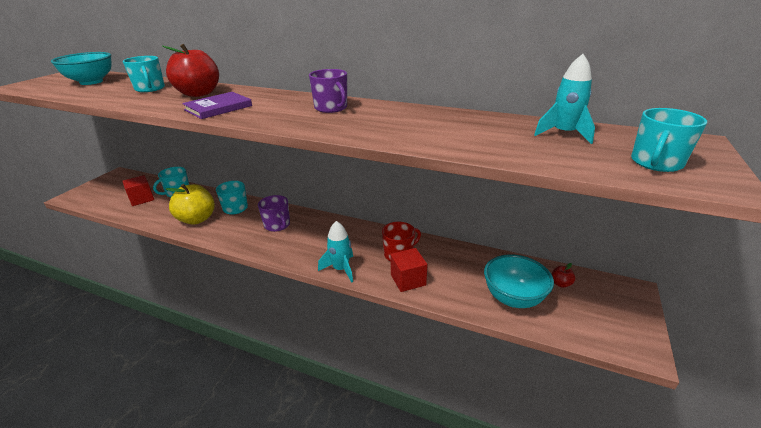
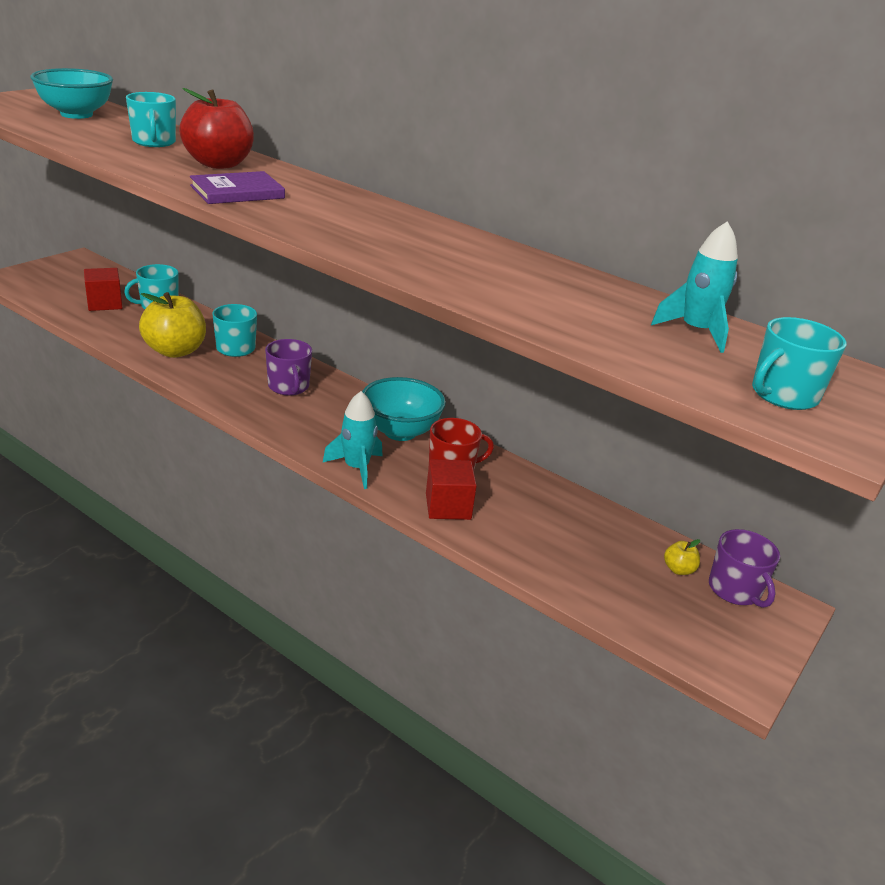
camera: 10 degrees right, 0 degrees up
purple mug [309,69,347,113] -> purple mug moved to [709,529,780,608]
turquoise bowl [484,254,554,308] -> turquoise bowl moved to [362,377,446,441]
red apple [552,263,575,288] -> yellow apple [664,539,700,575]

